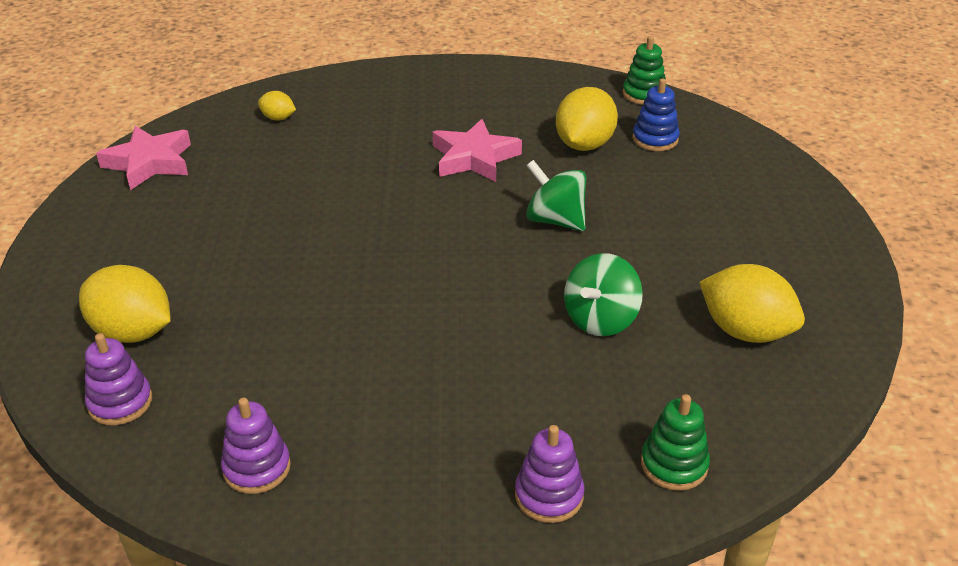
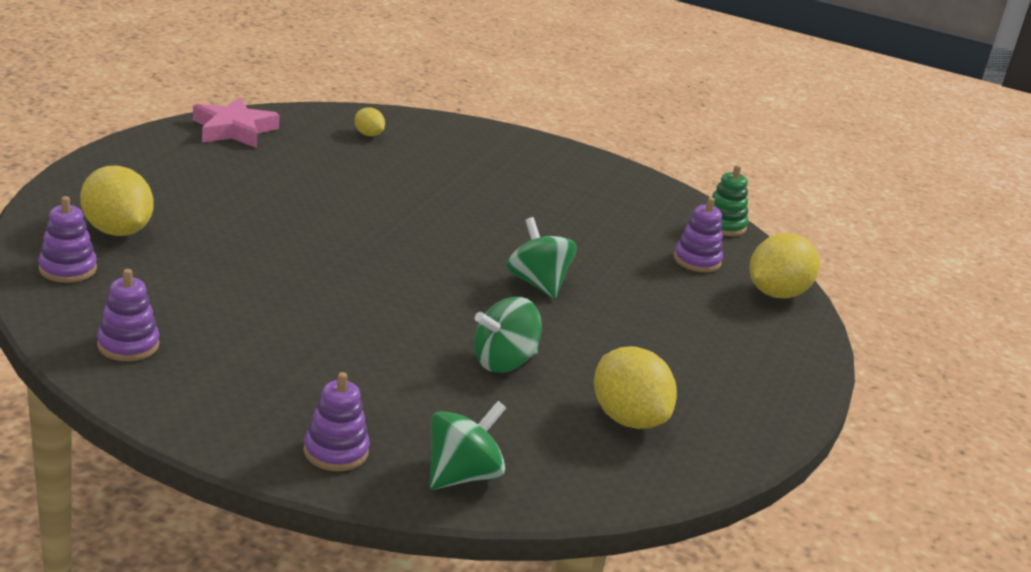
camera: 20 degrees right, 10 degrees down
pink star [433,119,522,182] -> none
yellow lemon [556,87,618,151] -> yellow lemon moved to [750,233,820,298]
blue stacking toy [632,79,680,151] -> purple stacking toy [674,197,723,272]
green stacking toy [641,394,710,491] -> green spinning top [429,401,506,490]

